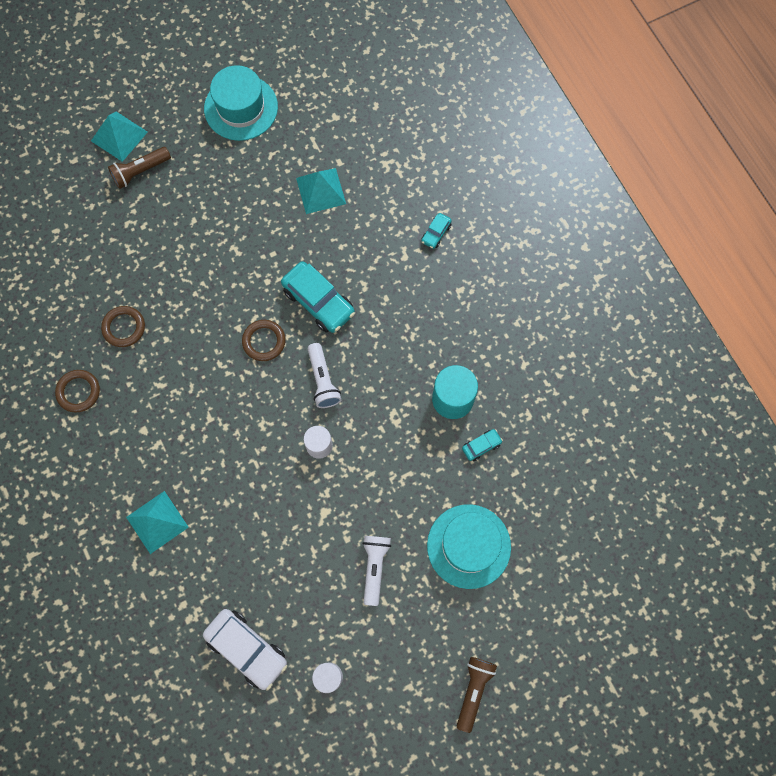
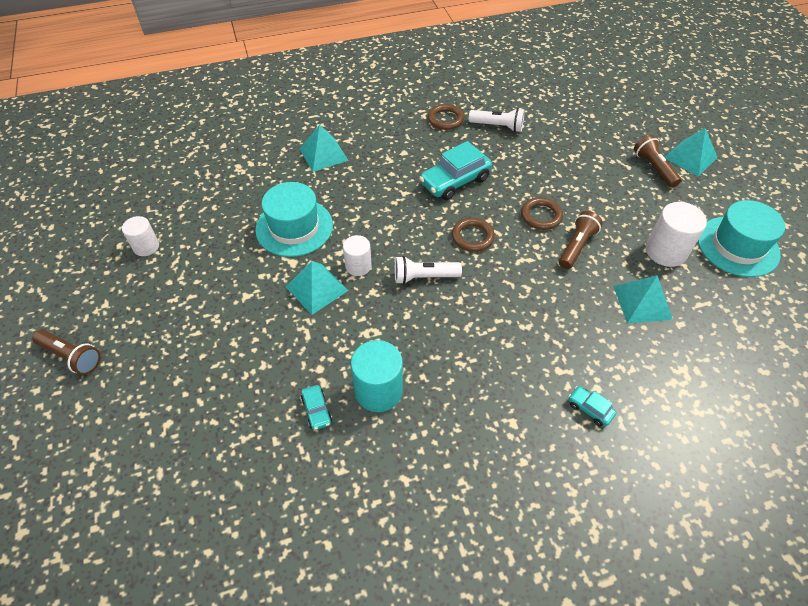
camera: 100 degrees right, 20 degrees down
brown ring [101,306,145,347] -> brown ring moved to [521,197,563,230]
white car [203,609,287,691] -> none
turquoise car [281,261,355,333] -> turquoise car moved to [419,141,492,200]
white flashlight [362,536,391,606] -> white flashlight moved to [469,108,525,132]
turquoise hat [427,504,511,589] -> turquoise hat moved to [255,182,333,257]
none -> turquoise pyramid [286,261,349,315]
none -> brown flashlight [559,211,603,269]
none -> white cylinder [646,202,707,267]

